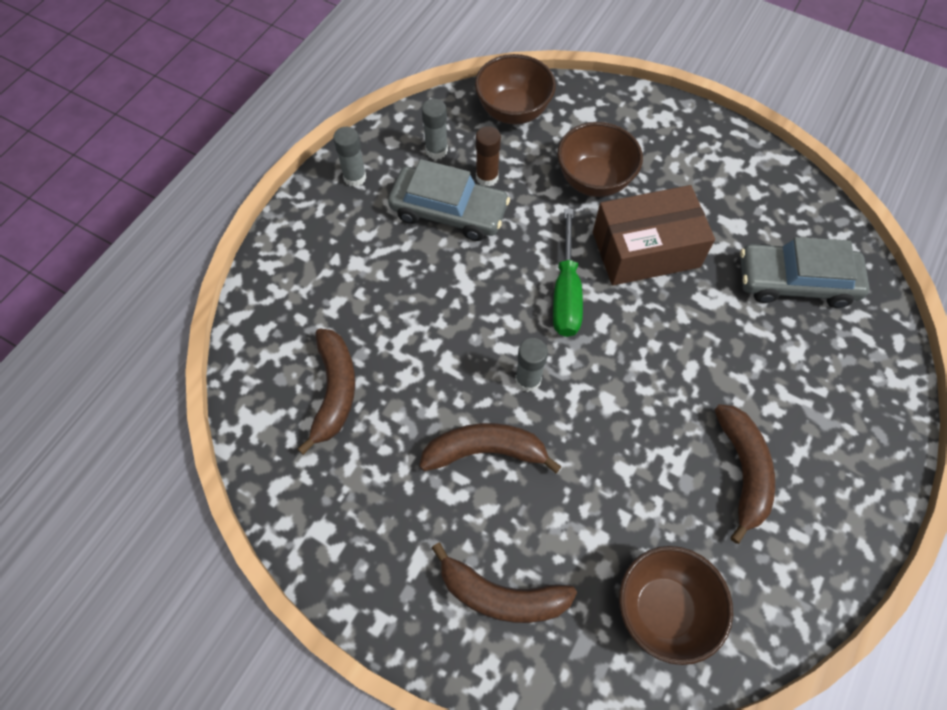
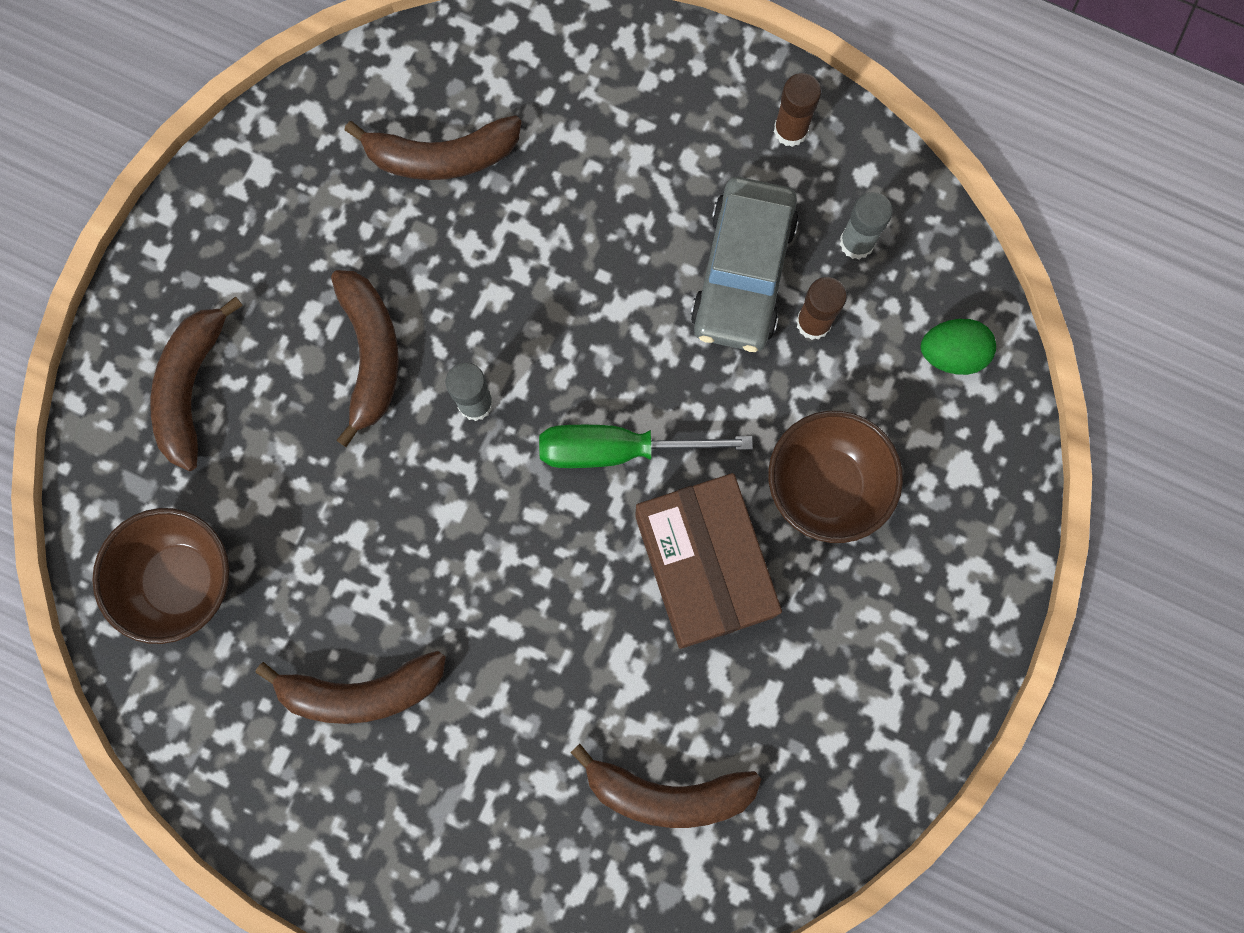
camera: 85 degrees right, 15 degrees up
grey glue stick [333,127,366,187] -> brown glue stick [774,73,821,147]
brown bowl [475,54,556,125] -> green egg [921,319,996,375]
grey car [740,237,869,308] -> brown banana [570,744,761,828]

